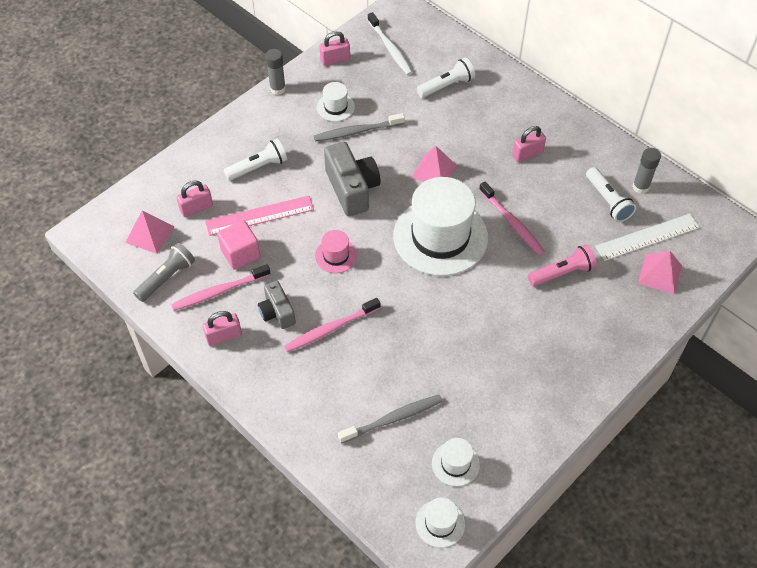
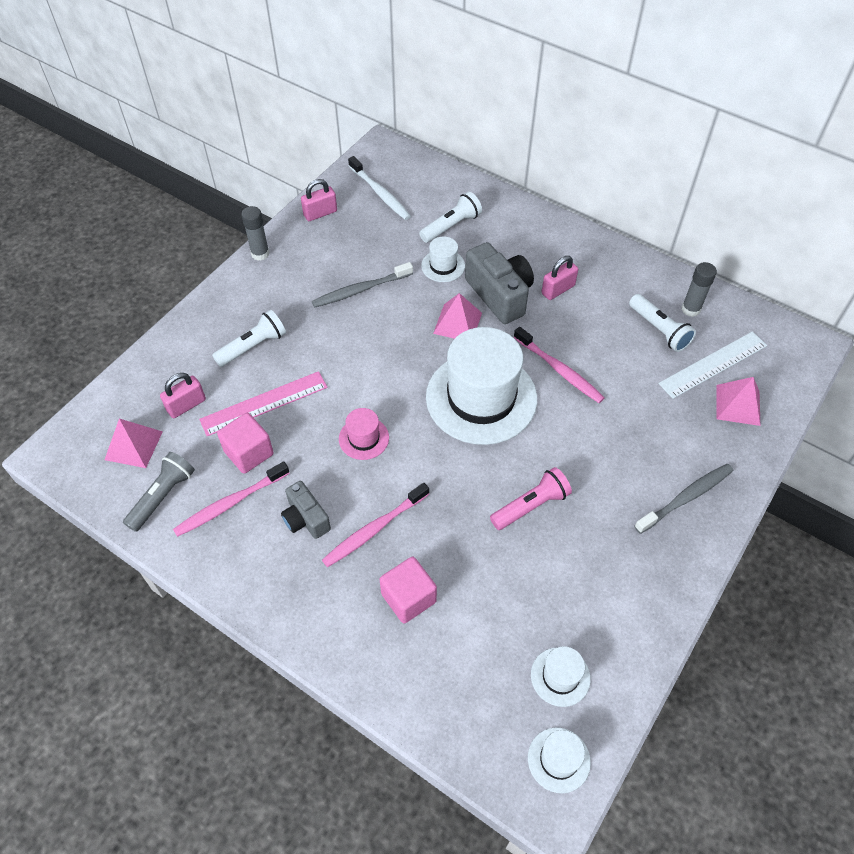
camera: 10 degrees left, 0 degrees up
pink padlock [203,311,242,346] -> none
white hat [317,82,355,121] -> white hat moved to [421,236,465,282]
grey camera [324,142,380,216] -> grey camera moved to [465,242,534,324]
grey toothbrush [338,395,443,443] -> grey toothbrush moved to [634,464,734,534]
pink flashlight [528,245,597,287] -> pink flashlight moved to [490,467,572,530]
none -> pink cube [380,557,437,623]

